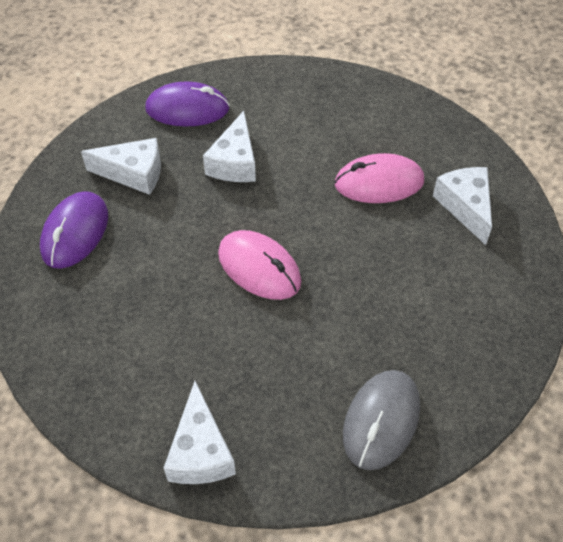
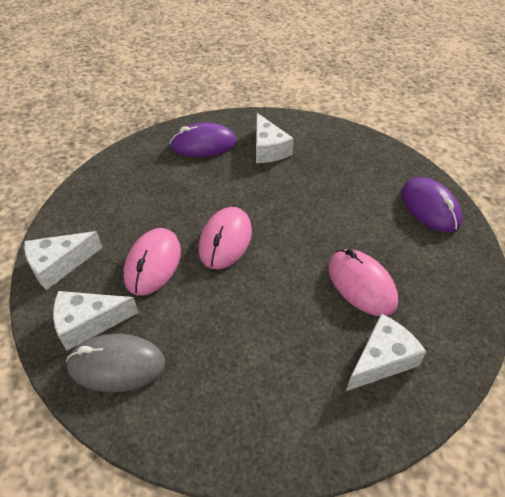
camera: 65 degrees right, 5 degrees down
purple mouse [145,81,229,127] -> purple mouse moved to [401,177,462,233]
white cheese [203,111,256,182] -> white cheese moved to [53,291,138,351]
none -> pink mouse [124,228,181,296]

